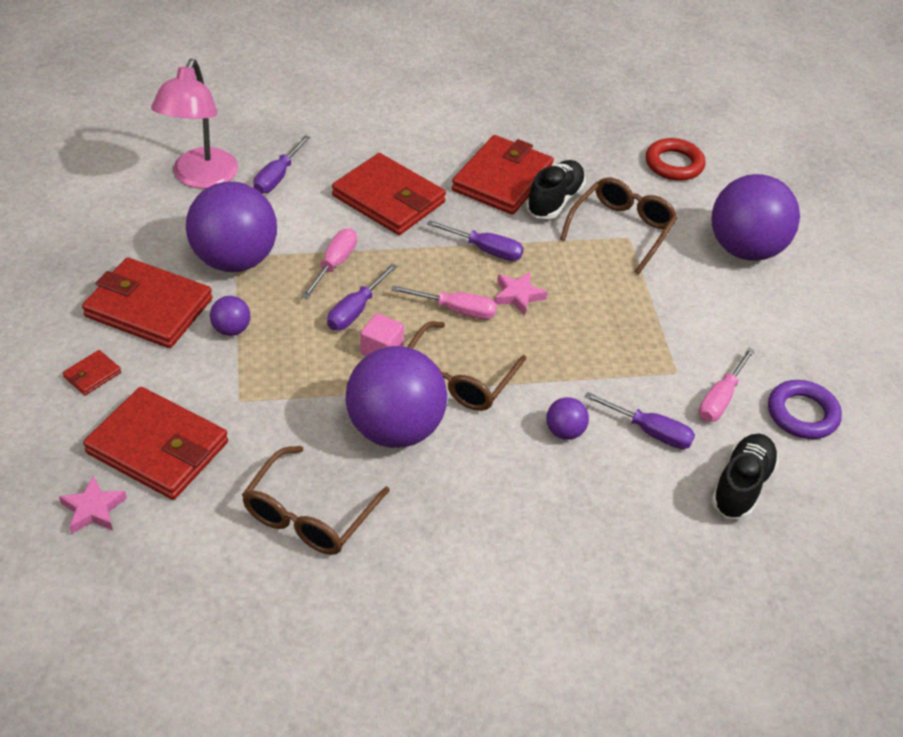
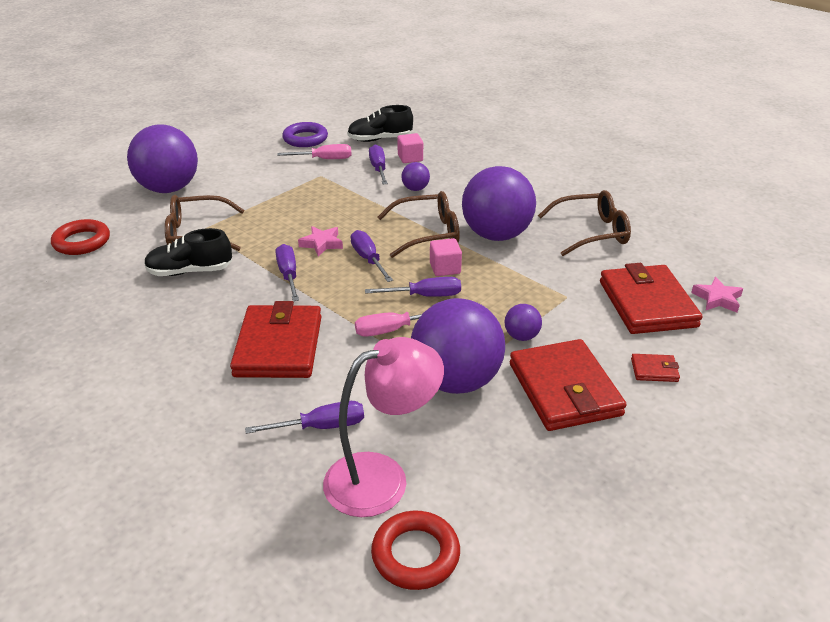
camera: 125 degrees left, 10 degrees down
pink screwdriver [391,285,497,319] -> purple screwdriver [351,230,393,282]
red wallet [452,135,554,215] -> none
none -> red ring [371,511,460,590]
none -> pink cube [397,133,423,163]

